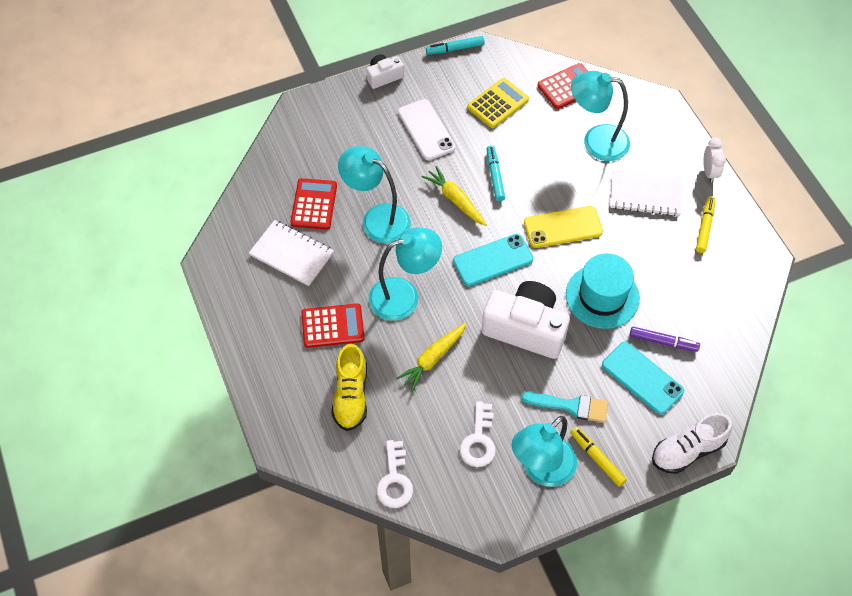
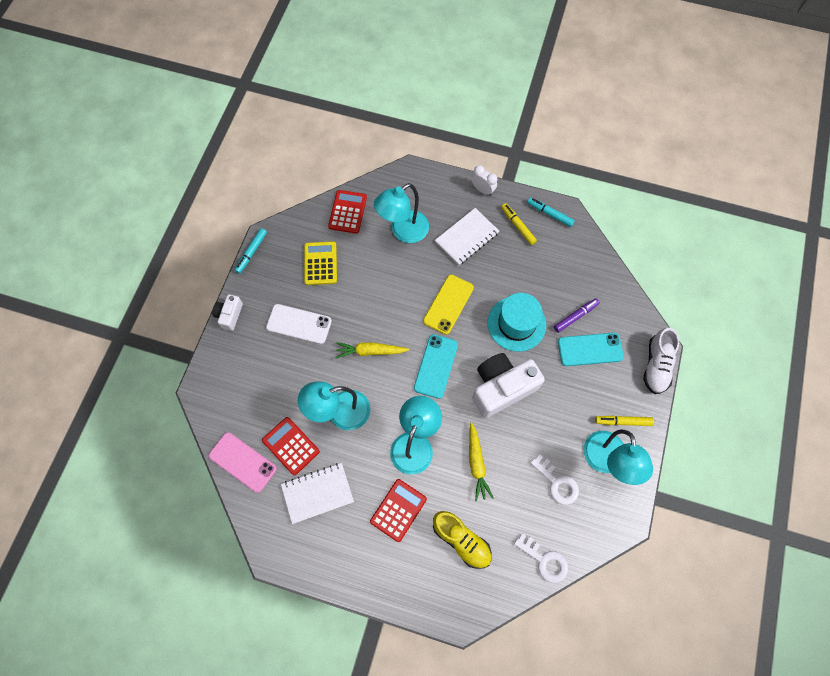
camera: 50 degrees left, 10 degrees up
turquoise marker [487,146,505,201] -> turquoise marker moved to [527,197,575,227]
turquoise brush [522,392,608,423] -> none
none -> pink phone [209,432,277,493]

